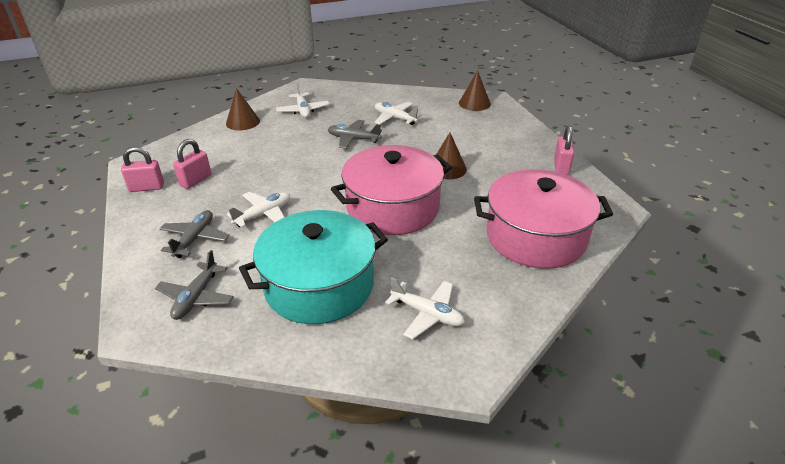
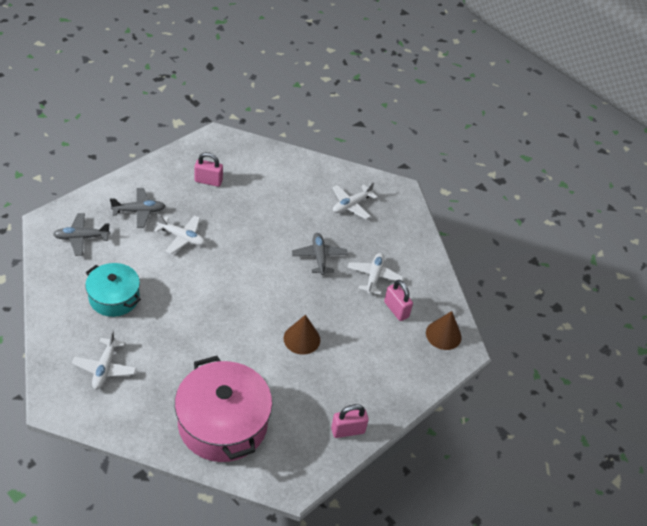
camera: 60 degrees right, 10 degrees up
pink padlock [121,147,164,192] -> pink padlock moved to [384,280,413,321]
brown cone [226,88,260,130] -> none
turquoise pot [239,210,388,324] -> turquoise pot [85,263,141,317], size x0.61
pink pot [331,145,452,235] -> none

